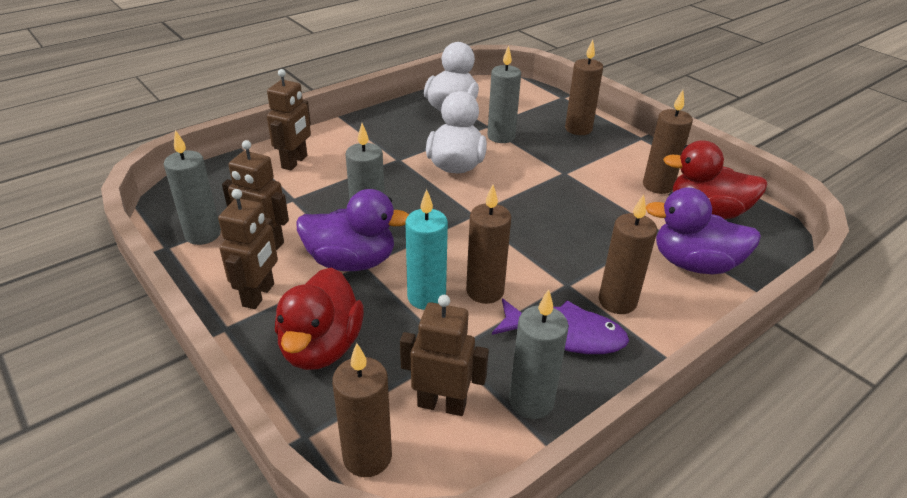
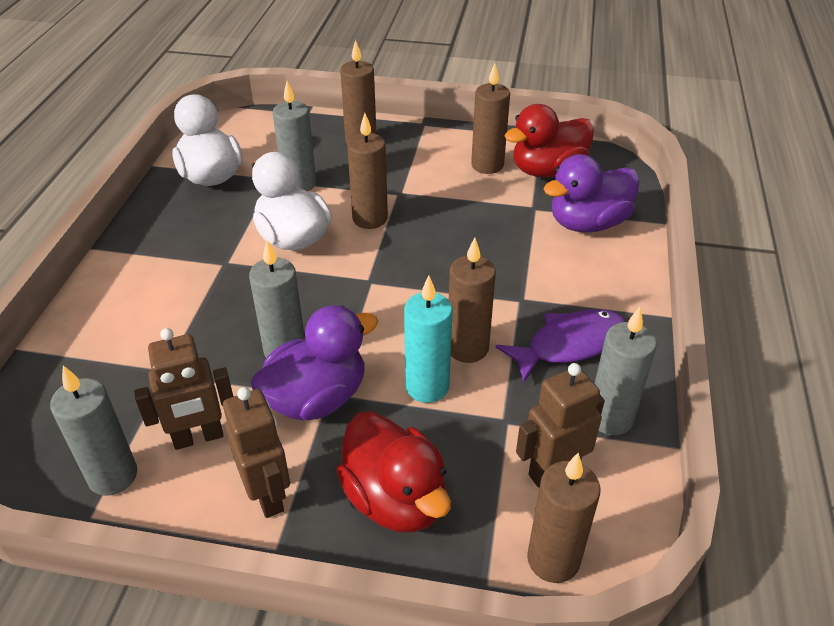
camera: 40 degrees left, 5 degrees up
brown robot [267,69,311,170] -> none
brown candle [599,194,657,314] -> brown candle moved to [347,113,388,229]

